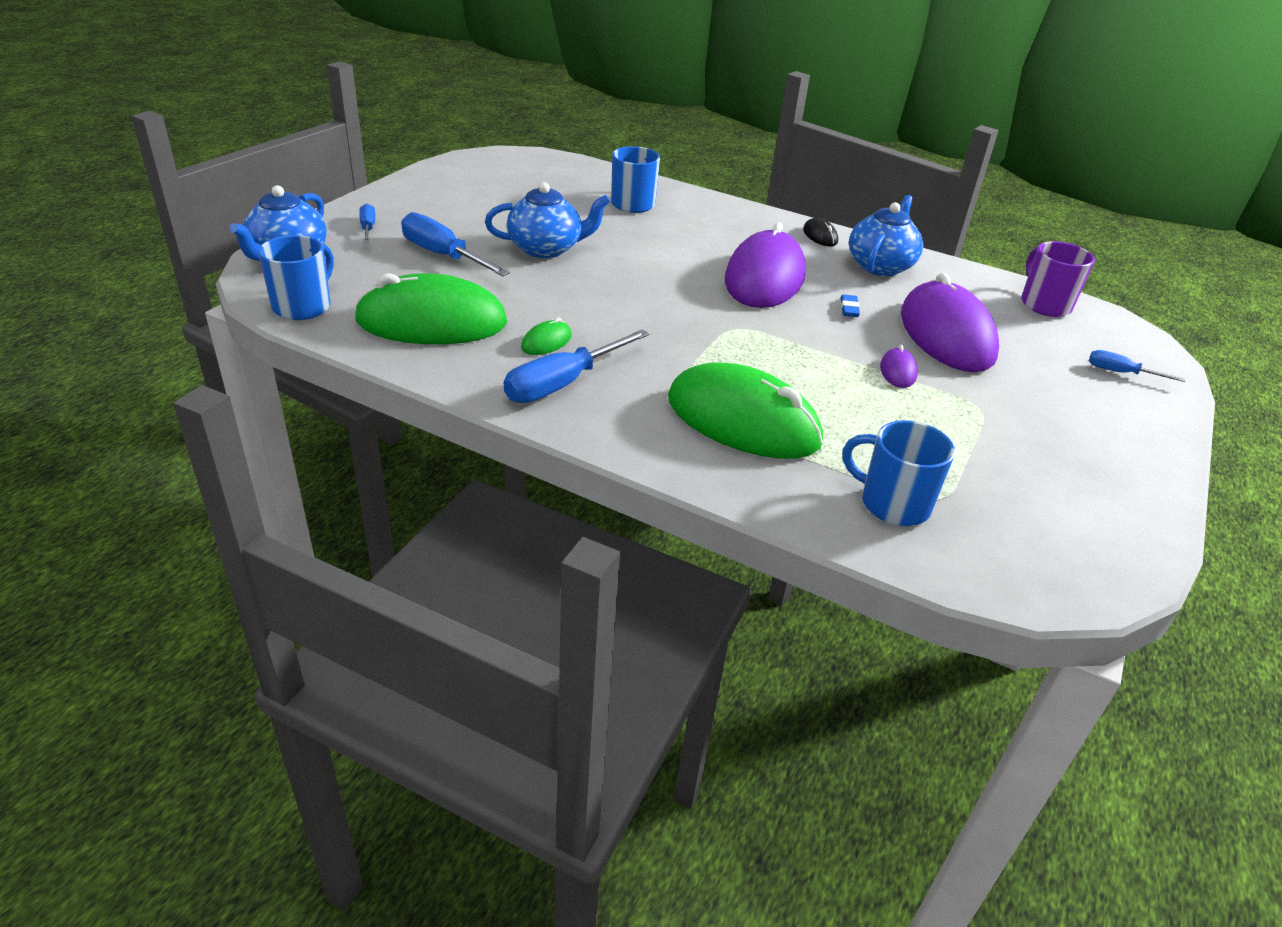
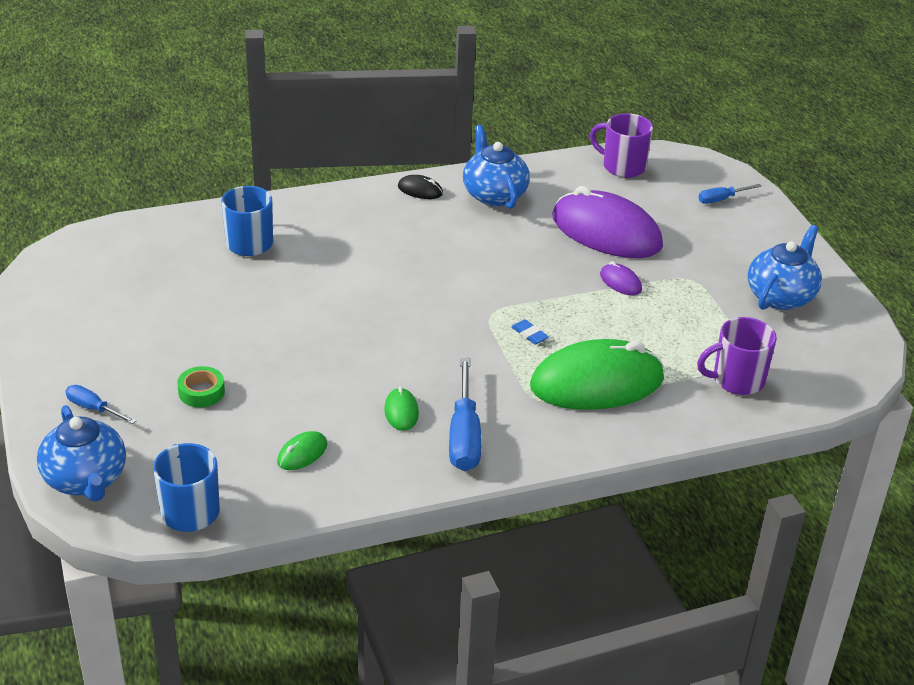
camera: 45 degrees left, 0 degrees up
green mouse [354,273,508,344] -> green mouse [277,431,327,470], size x0.41
blue screwdriver [401,212,510,276] -> green tape [177,366,225,408]
blue teapot [485,182,610,258] -> blue teapot moved to [748,225,822,310]
purple mouse [725,222,806,308] -> none
blue eraser [841,294,860,317] -> blue eraser moved to [511,319,549,344]
blue mug [842,420,955,526] -> purple mug [697,317,777,395]

